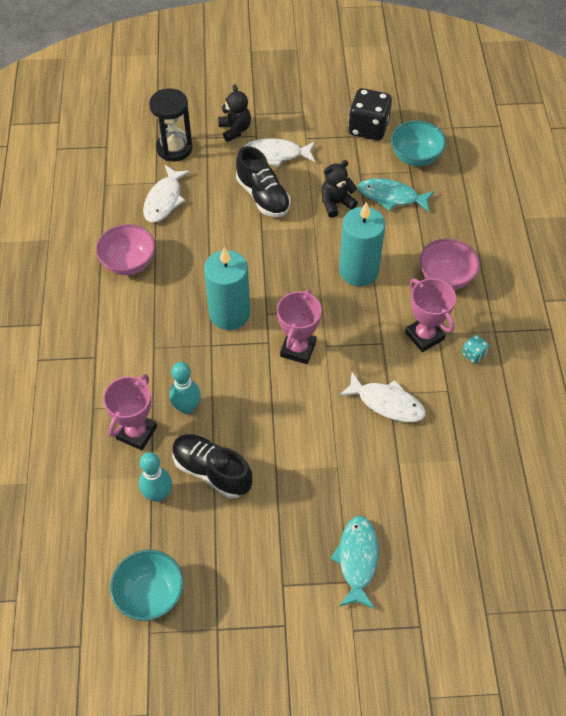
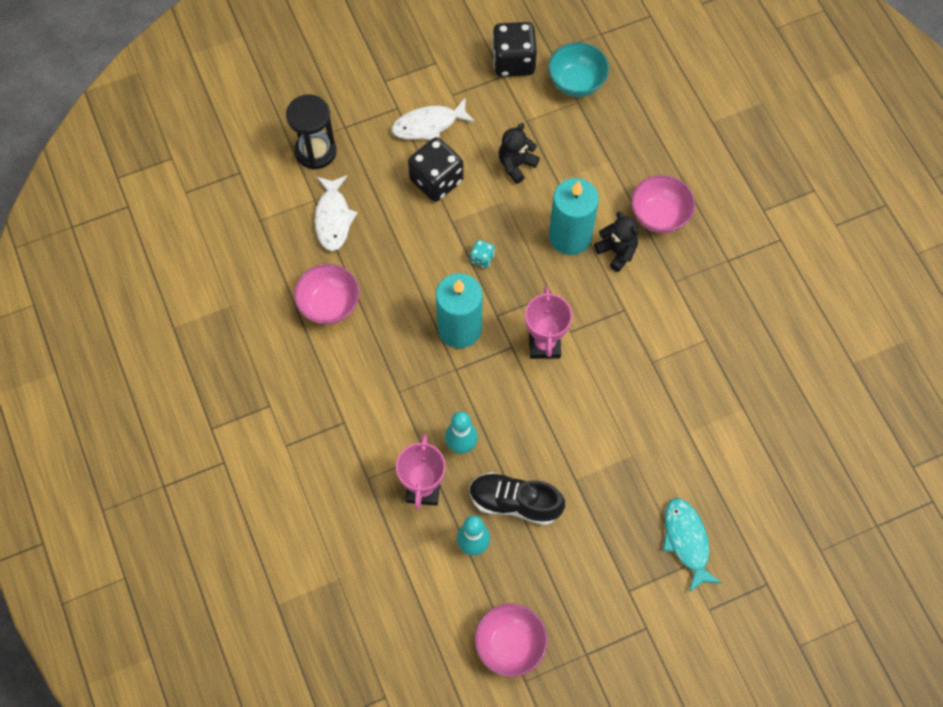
camera: 20 degrees left, 10 degrees up
turquoise bowl [110,550,184,621] -> pink bowl [475,603,548,677]
black teddy bear [218,84,251,142] -> black teddy bear moved to [594,212,639,272]
black shoe [236,146,291,217] -> black dice [408,137,464,202]
white fish [339,372,426,422] -> none
turquoise fish [358,178,434,212] -> none
pink trophy [405,278,456,352] -> none
turquoise dice [462,334,489,364] -> turquoise dice moved to [470,240,495,268]

